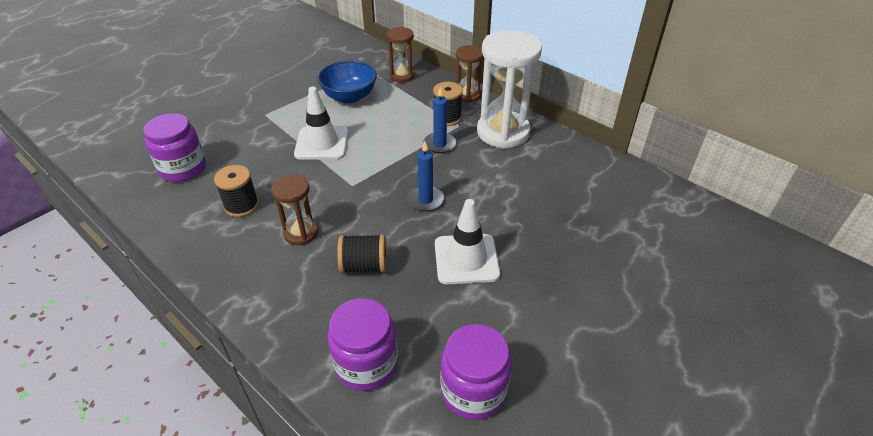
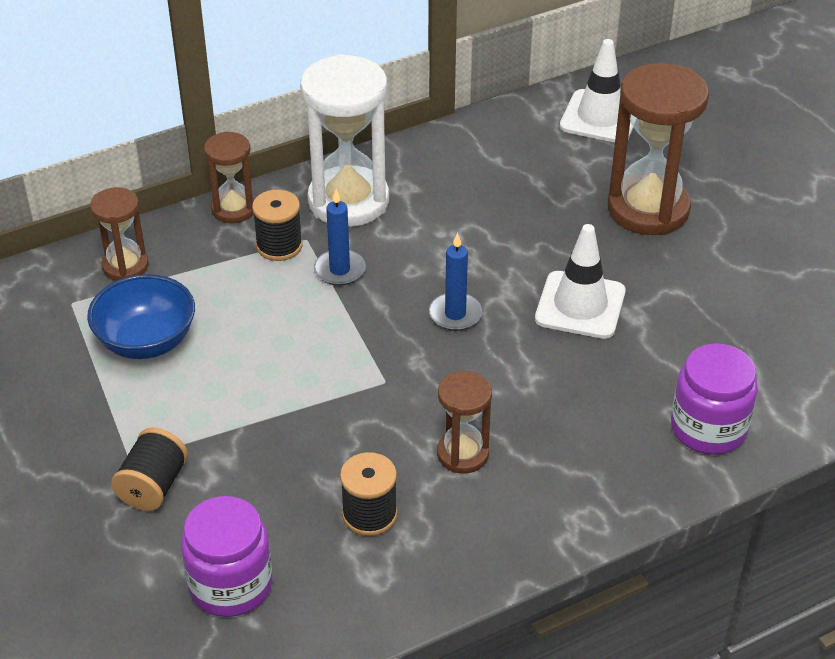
camera: 70 degrees left, 0 degrees up
white traffic cone [294,87,348,160] -> white traffic cone moved to [560,39,633,143]
black spool [337,234,387,273] -> black spool moved to [111,428,188,511]
purple jar [440,324,512,420] -> none
none -> brown hourglass [608,63,709,235]

